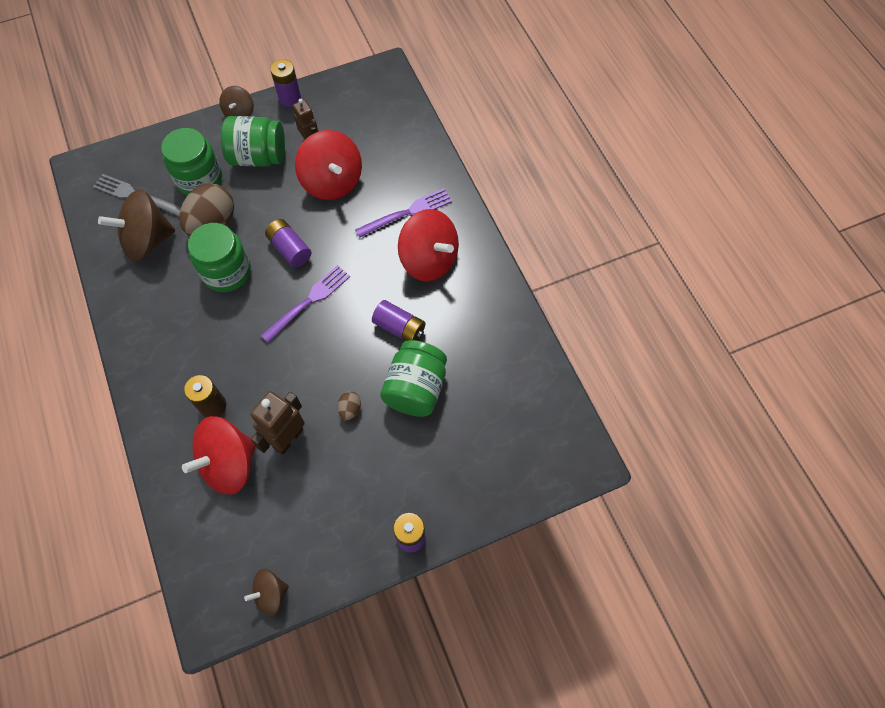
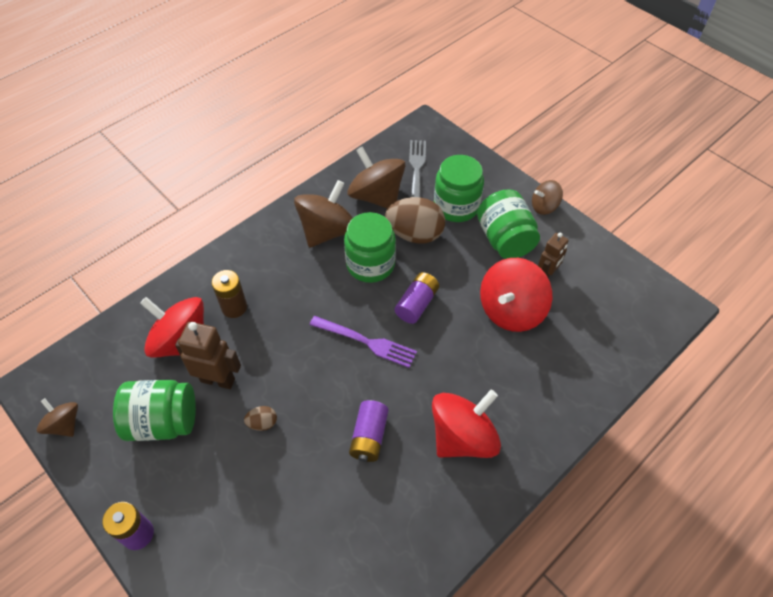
camera: 70 degrees right, 10 degrees down
purple battery [270,59,301,107] -> none
purple fork [355,188,452,238] -> none
green jar [380,340,447,417] -> green jar moved to [113,380,196,441]
red spinning top [398,209,459,281] -> red spinning top turned 150 degrees counterclockwise [432,390,501,458]
none -> brown spinning top [294,180,353,248]

